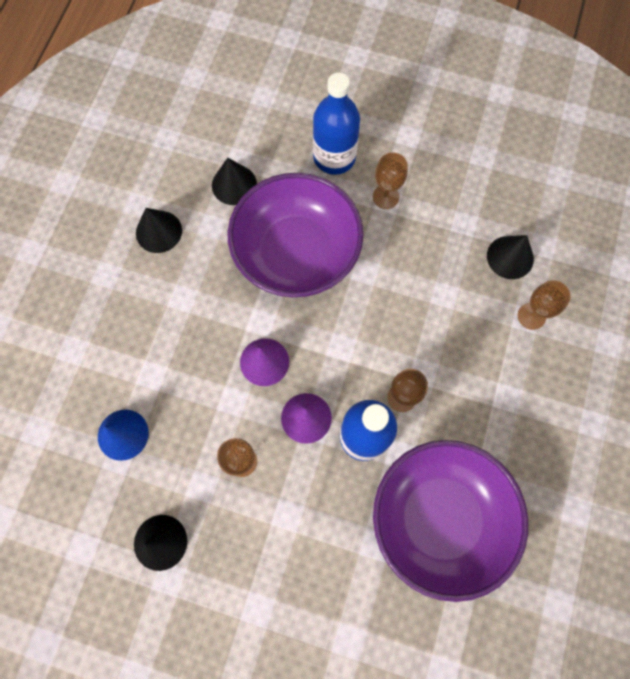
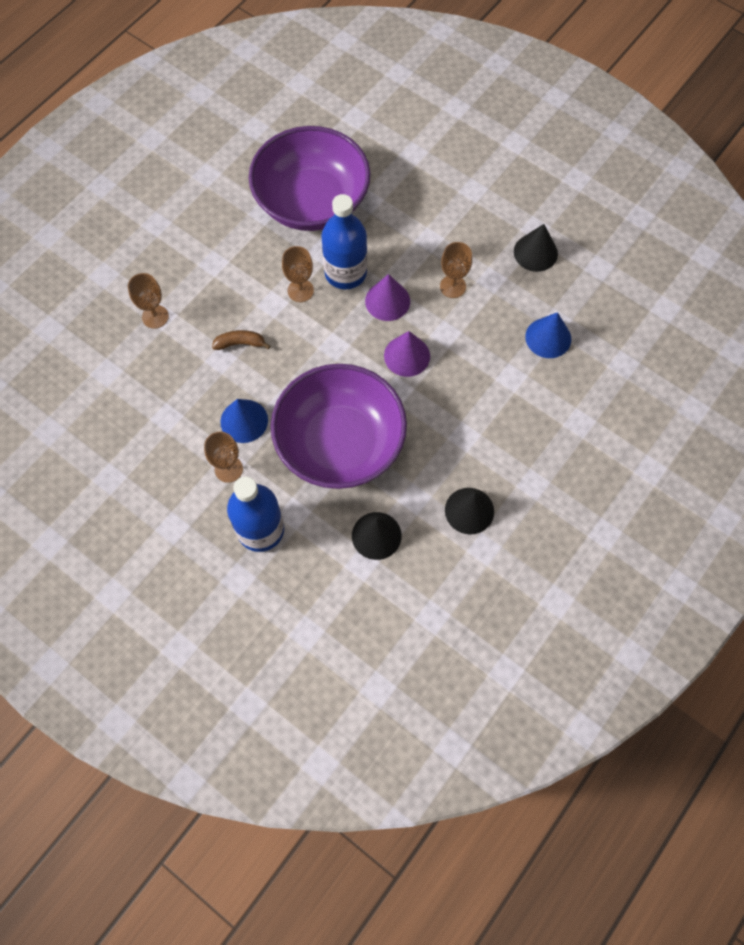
camera: 160 degrees left, 5 degrees down
black cone [487,235,534,279] -> none
none -> brown banana [212,330,270,350]
none -> blue cone [220,399,268,443]

